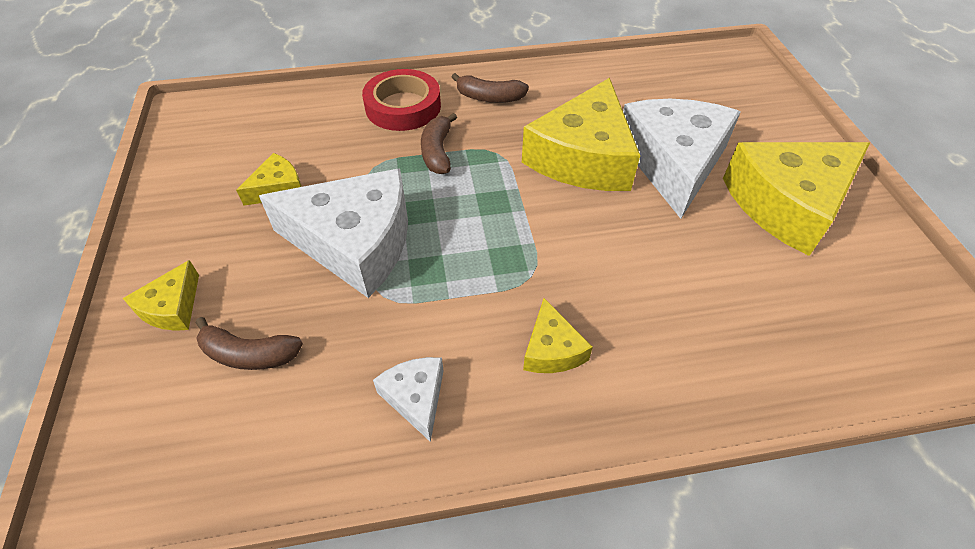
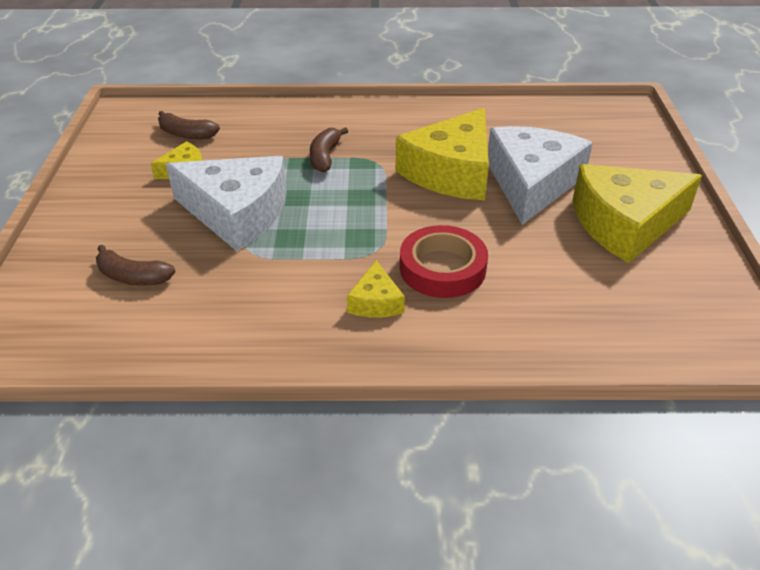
camera: 10 degrees right, 10 degrees down
yellow cheese [123,260,199,331] -> none
red tape [362,69,441,131] -> red tape moved to [400,225,488,298]
white cheese [373,357,444,442] -> none
brown banana [452,73,529,103] -> brown banana moved to [158,111,220,139]

